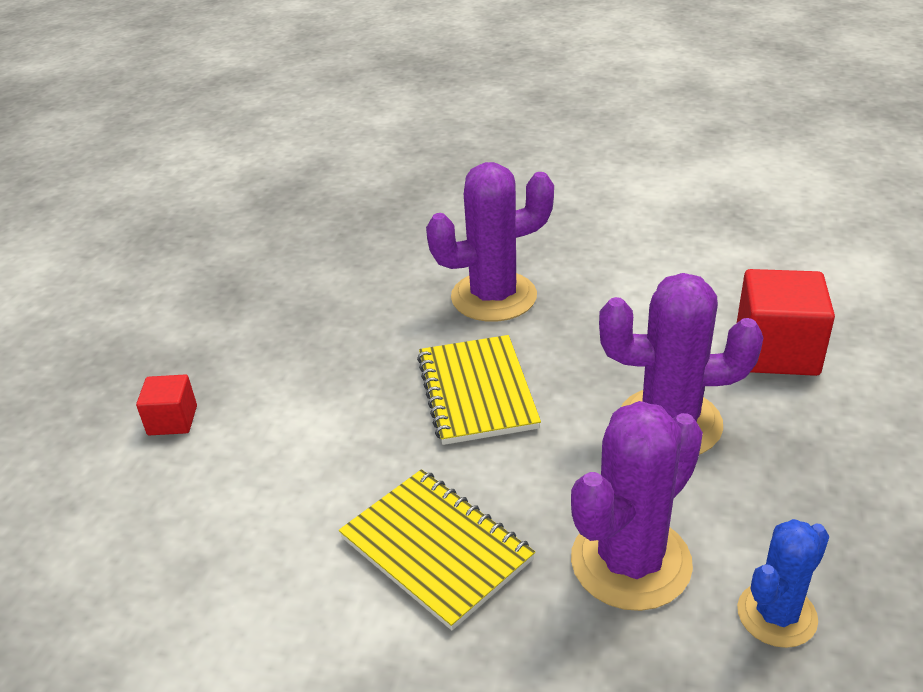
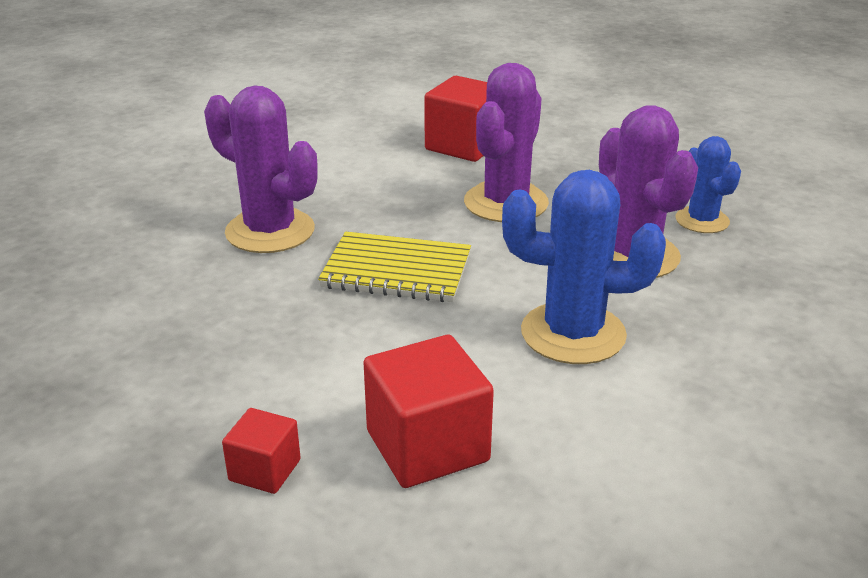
camera: 70 degrees left, 5 degrees down
yellow notebook [339,469,535,630] -> blue cactus [502,170,666,364]
purple cactus [426,162,554,322] -> purple cactus turned 60 degrees counterclockwise [204,85,318,253]
none -> red cube [363,335,494,488]

